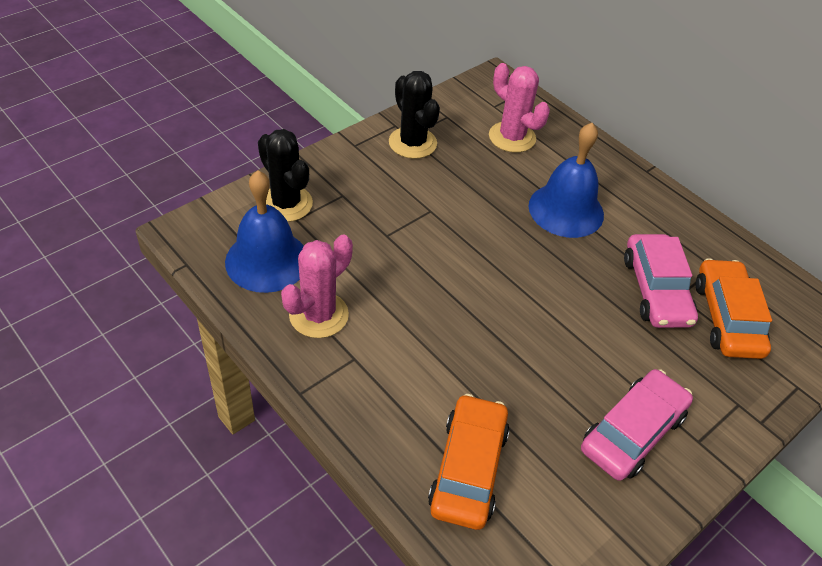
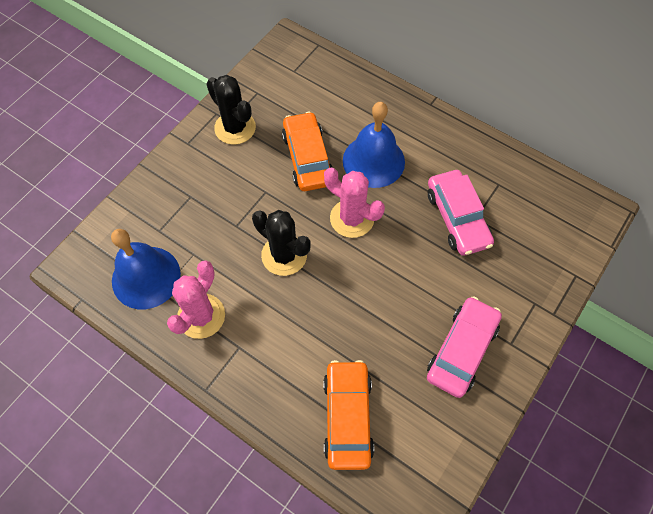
camera: 10 degrees left, 15 degrees up
black cactus [258,129,313,222] -> black cactus moved to [252,210,311,276]
pink cactus [489,63,550,153] -> pink cactus moved to [324,168,385,238]
orange car [695,258,772,359] -> orange car moved to [282,111,333,191]

